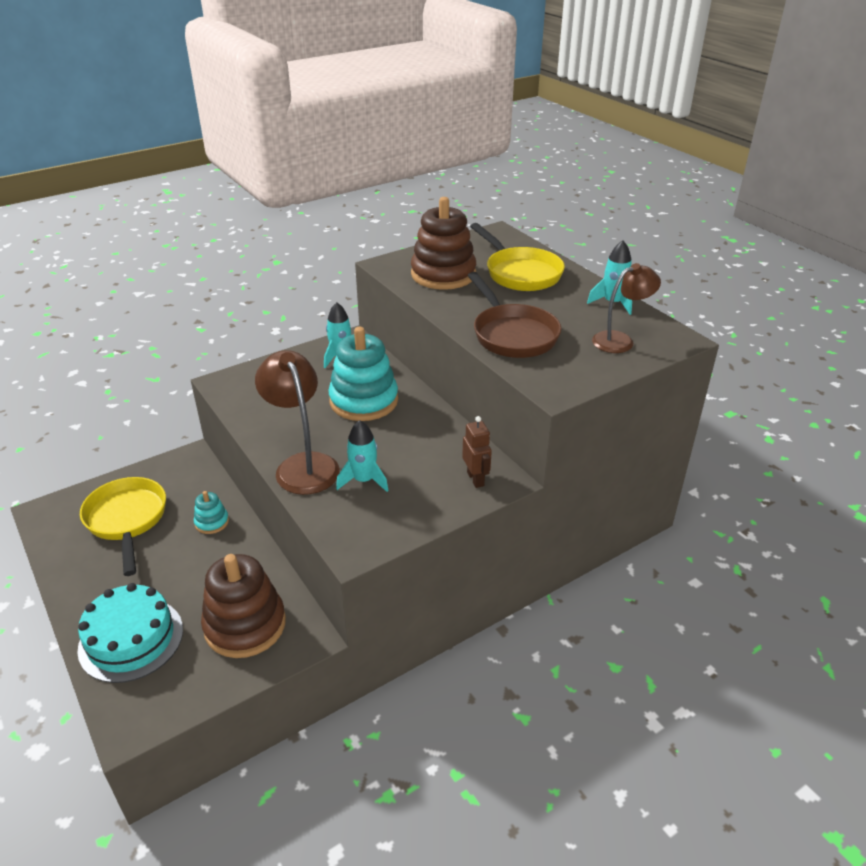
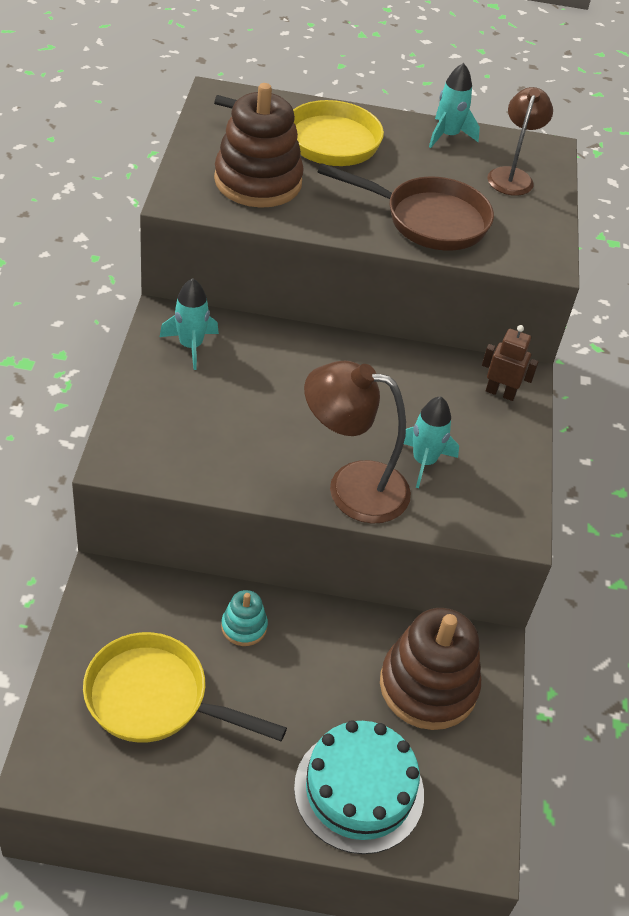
camera: 55 degrees left, 10 degrees up
turquoise stacking toy [328,327,398,421] -> none

